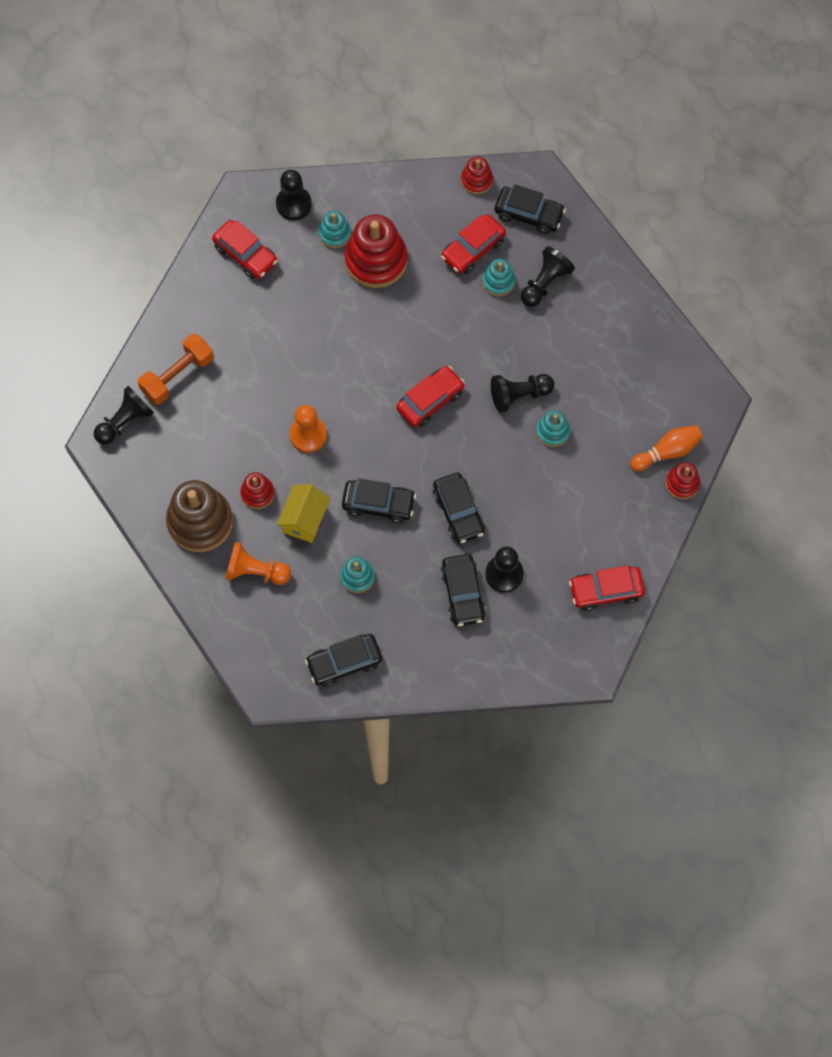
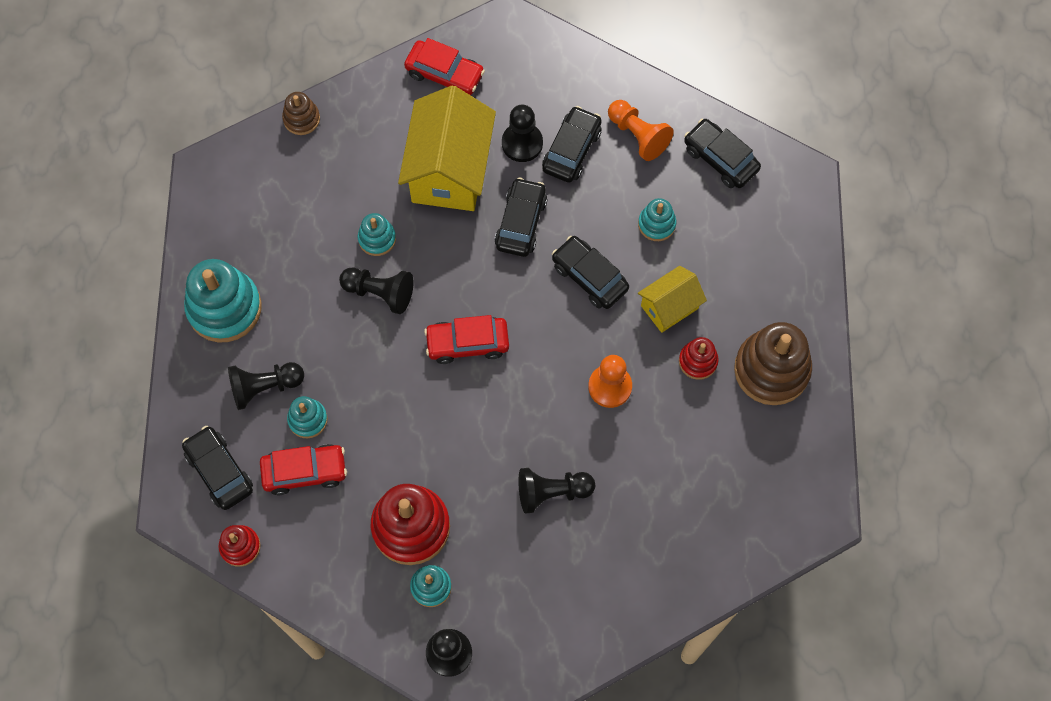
camera: 145 degrees left, 0 degrees up
black pawn [94,386,154,445] -> black pawn moved to [519,468,595,514]
orange dumbbell [138,334,213,405] -> none
red car [212,220,277,279] -> none
orange pawn [225,542,291,585] -> orange pawn moved to [608,100,674,161]
black car [305,634,382,687] -> black car turned 150 degrees counterclockwise [684,119,761,188]
orange bowling pin [630,425,703,471] -> none
red stacking toy [666,462,700,499] -> brown stacking toy [282,92,320,135]
none -> turquoise stacking toy [184,259,262,342]
none -> yellow house [398,86,496,211]

